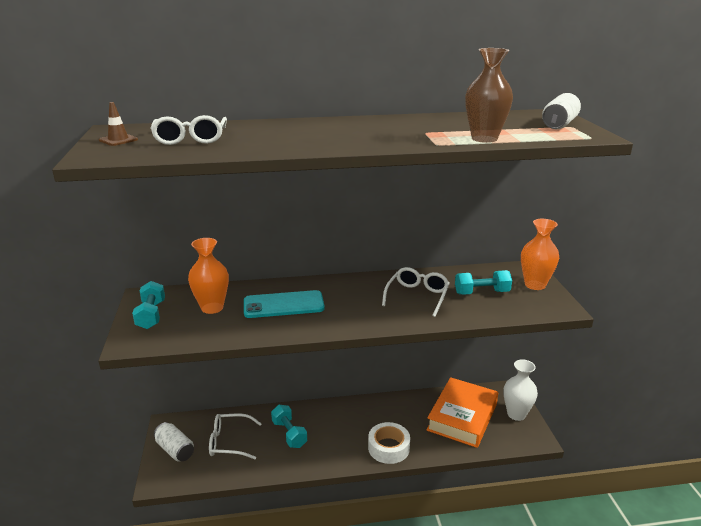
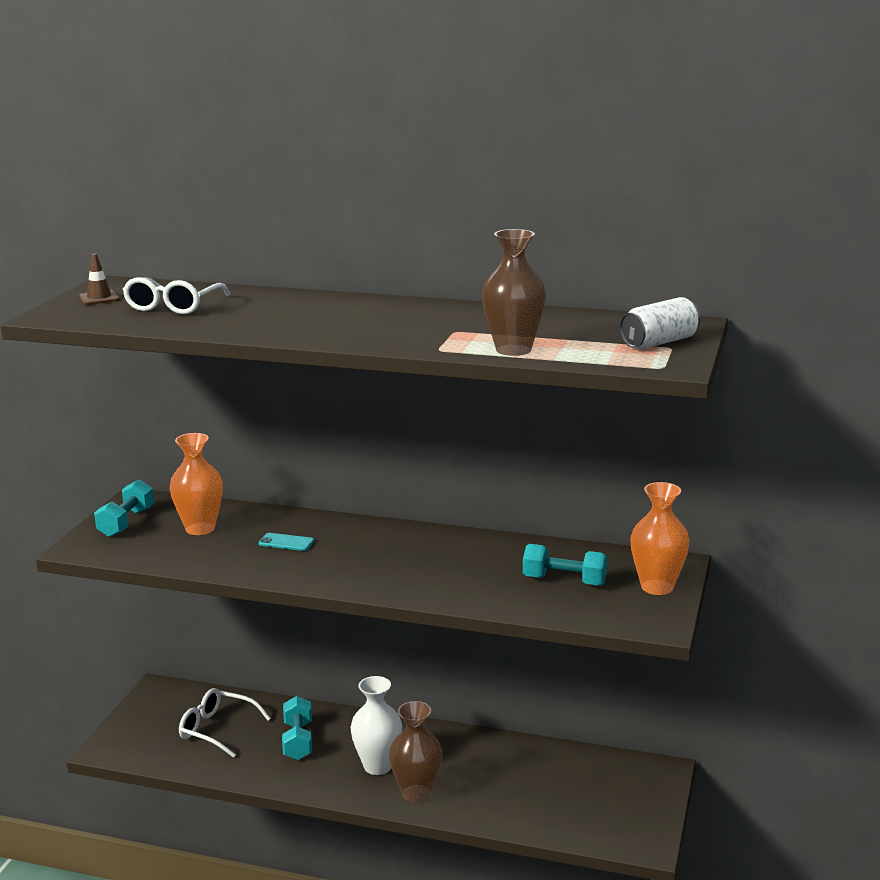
camera: 25 degrees right, 5 degrees down
white can [154,422,194,462] -> none
turquoise phone [244,290,325,318] -> turquoise phone [259,533,314,551], size x0.48
white tape [368,422,410,464] -> brown vase [389,701,442,803]
white glasses [382,267,450,317] -> none
orange book [427,377,498,448] -> none
white vase [503,359,538,421] -> white vase moved to [351,676,402,775]

